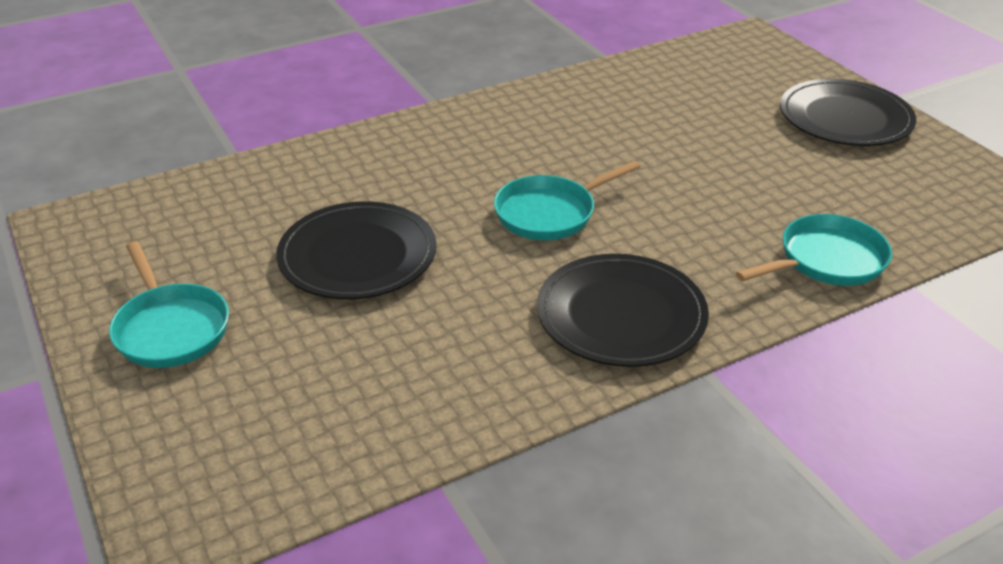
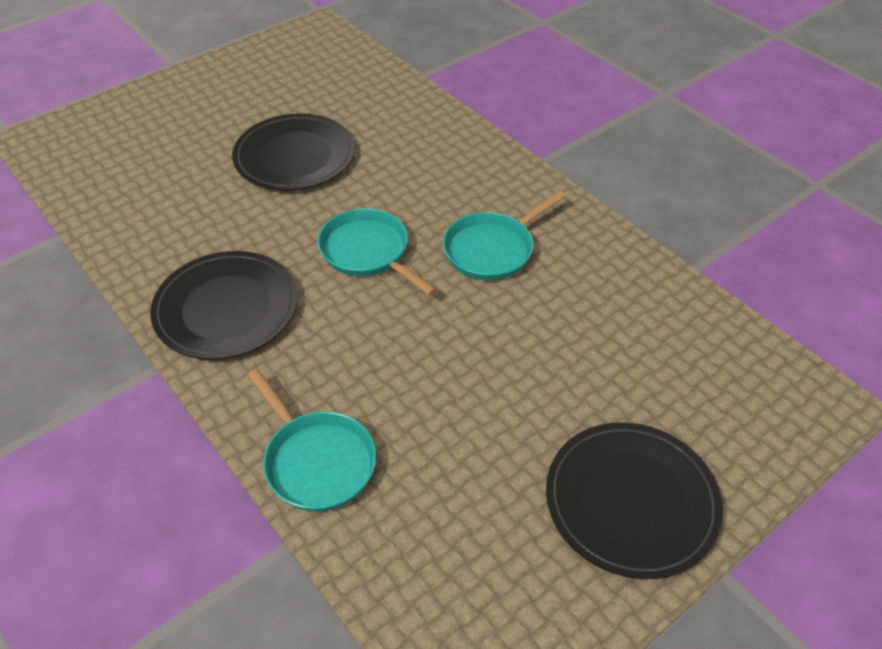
camera: 80 degrees right, 10 degrees up
turquoise pan [109,242,229,368] -> turquoise pan moved to [443,190,566,281]

